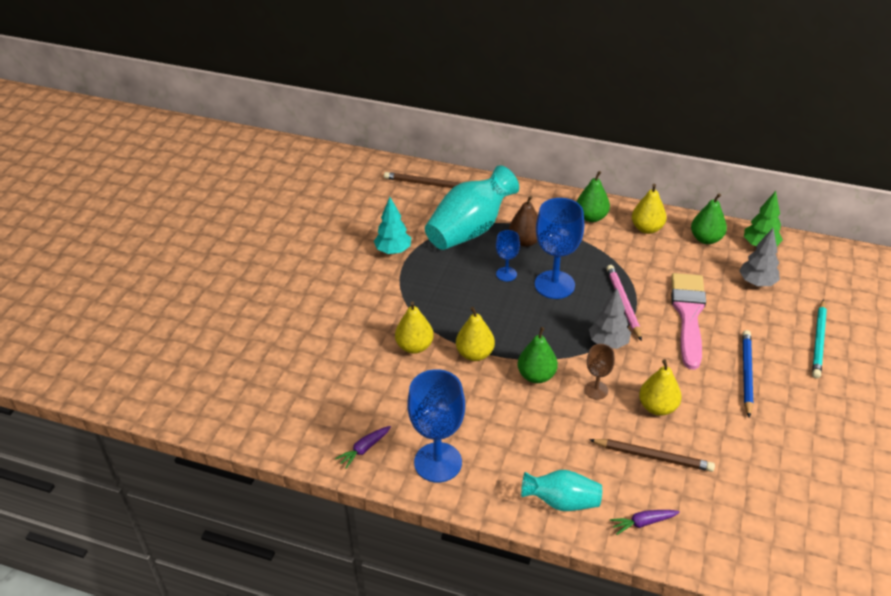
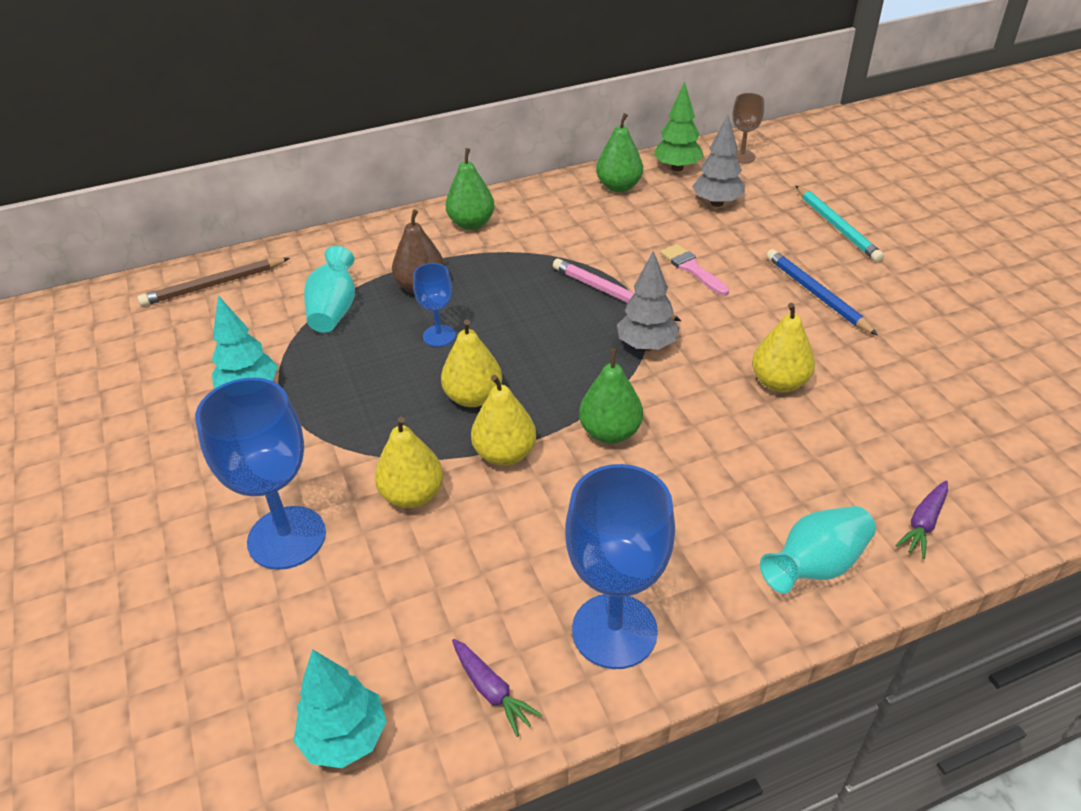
camera: 40 degrees left, 0 degrees up
purple carrot [335,426,391,469] -> purple carrot turned 45 degrees counterclockwise [452,639,542,737]
turquoise vase [425,165,519,250] -> turquoise vase [304,246,355,332], size x0.57
blue goblet [535,198,584,299] -> blue goblet moved to [195,377,326,570]
brown goblet [584,344,615,399] -> brown goblet moved to [733,93,764,164]
brown pencil [589,439,715,472] -> none
yellow pear [632,184,667,234] -> yellow pear moved to [441,319,502,407]
pink brush [671,273,706,370] -> pink brush [660,244,729,296], size x0.51
none -> turquoise tree [293,649,386,768]

